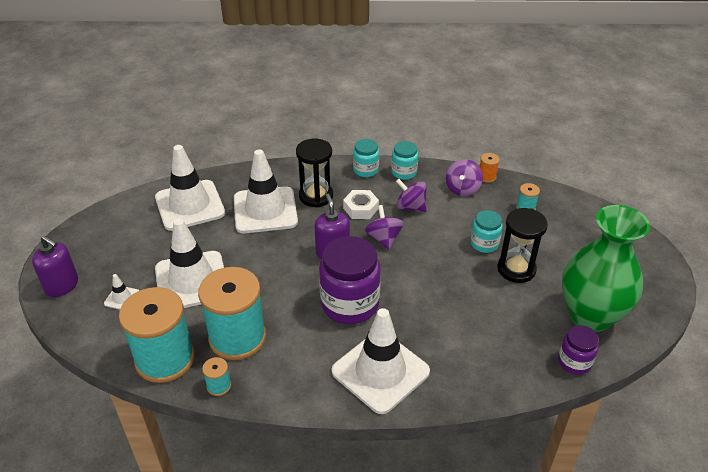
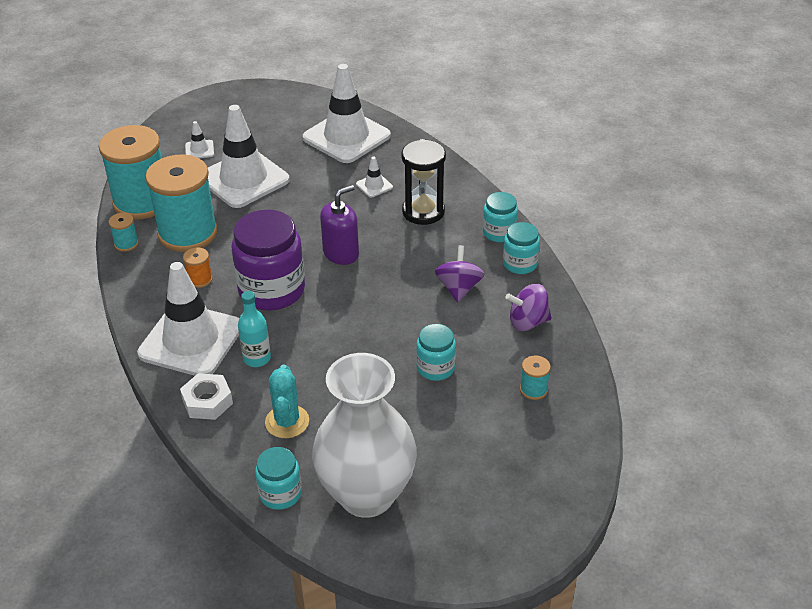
camera: 65 degrees right, 0 degrees up
purple soap dispenser [32,236,78,297] -> none
white traffic cone [234,149,298,233] -> white traffic cone [356,157,393,197], size x0.40
white nut [343,190,379,219] -> white nut moved to [180,373,233,420]
purple spinning top [365,205,404,250] -> none
orange spool [480,153,500,183] -> orange spool moved to [183,247,213,288]
black hourglass [497,208,548,283] -> none
purple jar [558,325,599,375] -> turquoise jar [255,447,302,510]
green vase [562,205,650,332] -> white vase [312,353,417,518]
none -> turquoise bottle [238,291,271,367]
none -> turquoise cactus [265,364,309,438]

